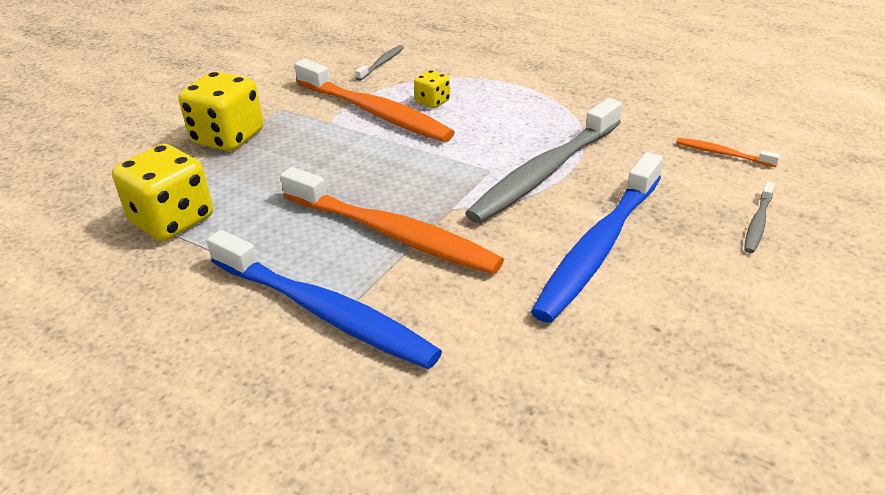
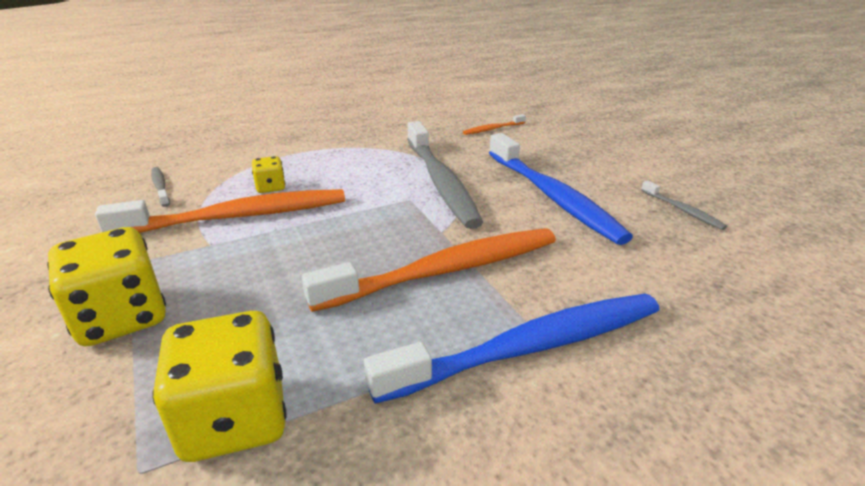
camera: 60 degrees left, 5 degrees down
grey toothbrush [744,181,775,253] -> grey toothbrush moved to [641,180,727,230]

